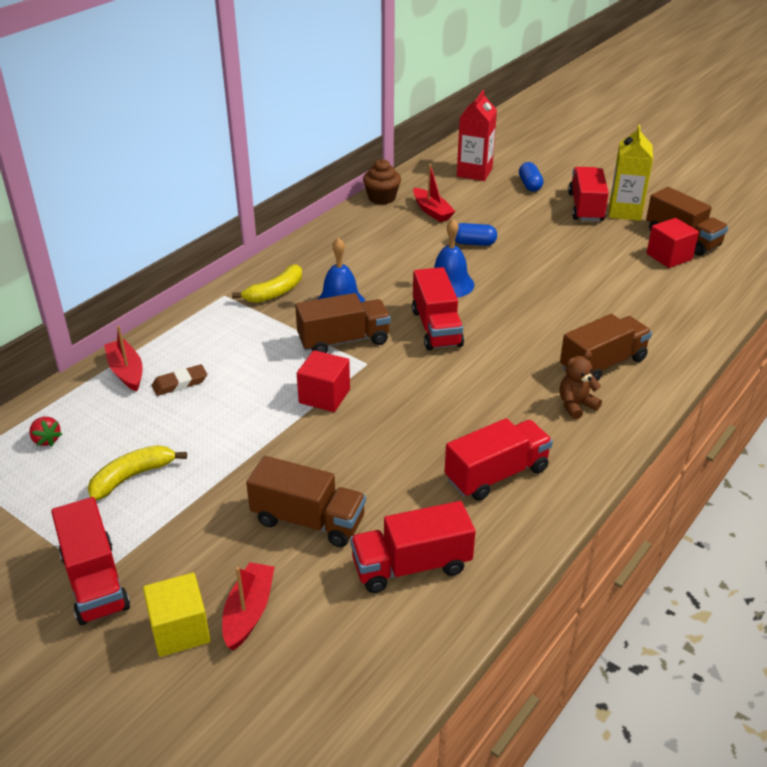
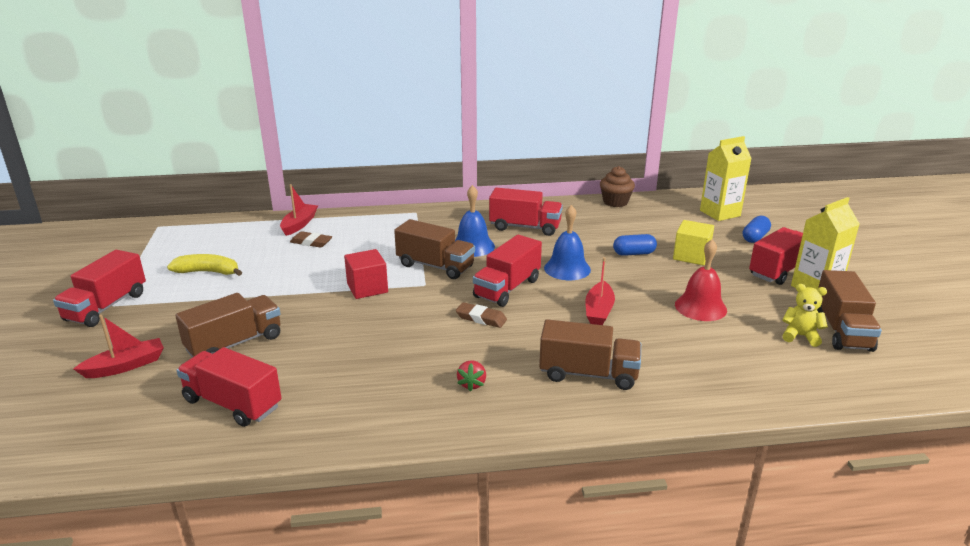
camera: 45 degrees right, 10 degrees down
red strawberry [29,417,62,446] -> red strawberry moved to [457,360,486,392]
yellow cube [143,573,210,657] -> yellow cube moved to [673,220,714,265]
yellow banana [232,264,302,303] -> none
brown truck [246,456,366,547] -> brown truck turned 105 degrees counterclockwise [175,293,281,357]
red boat [413,164,456,222] -> red boat moved to [586,257,615,325]
red truck [445,418,553,501] -> red truck moved to [489,187,563,236]
blue capsule [455,223,497,246] -> blue capsule turned 60 degrees counterclockwise [613,234,657,256]
red carton [457,90,497,181] -> yellow carton [700,136,752,221]
brown teddy bear [560,351,602,420] -> none
red cube [647,218,699,268] -> yellow teddy bear [782,284,828,347]
none -> brown eraser [456,302,507,328]
none -> red bell [675,239,727,321]

